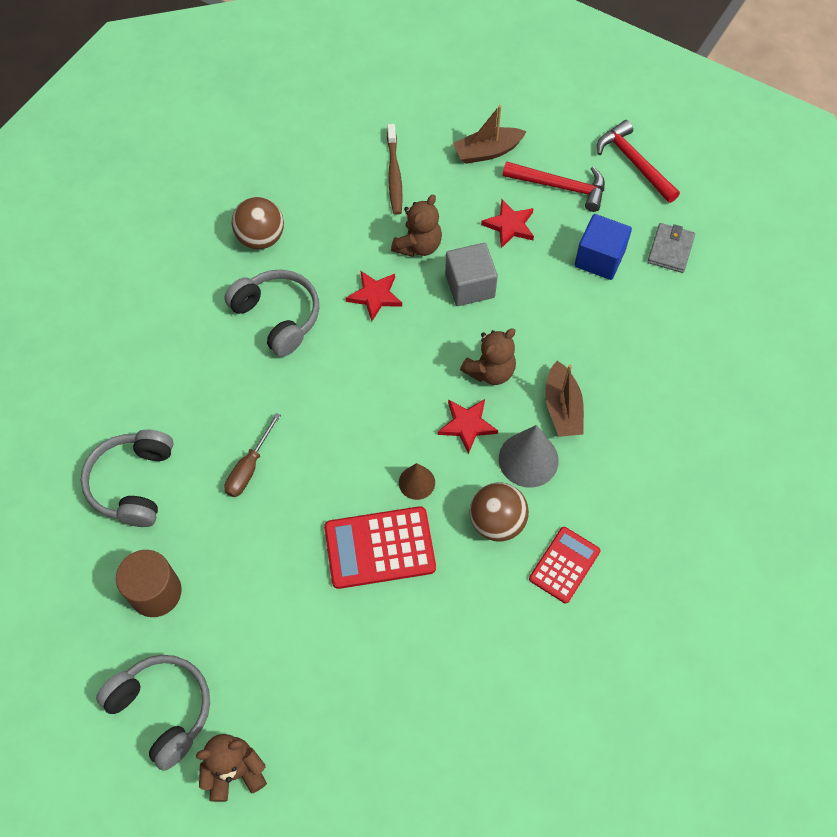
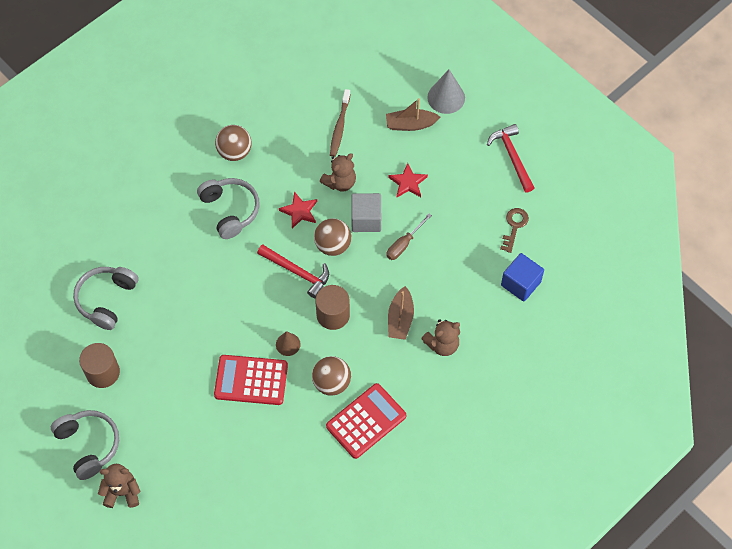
camera: 15 degrees right, 0 degrees up
brown screwdriver [224,413,281,497] -> brown screwdriver moved to [386,214,432,260]
red star [438,399,498,454] -> brown cylinder [315,285,350,330]
brown teddy bear [460,328,516,385] -> brown teddy bear moved to [421,319,460,356]
grey cone [499,425,559,488] -> grey cone moved to [428,69,465,114]
red hammer [503,161,605,212] -> red hammer moved to [257,244,329,299]
red calculator [529,527,600,603] -> red calculator [326,383,406,459], size x1.54
blue cube [575,214,632,280] -> blue cube moved to [501,253,544,302]
grey wallet [647,223,695,273] -> brown key [500,208,529,253]
none -> brown ball [314,218,351,256]

